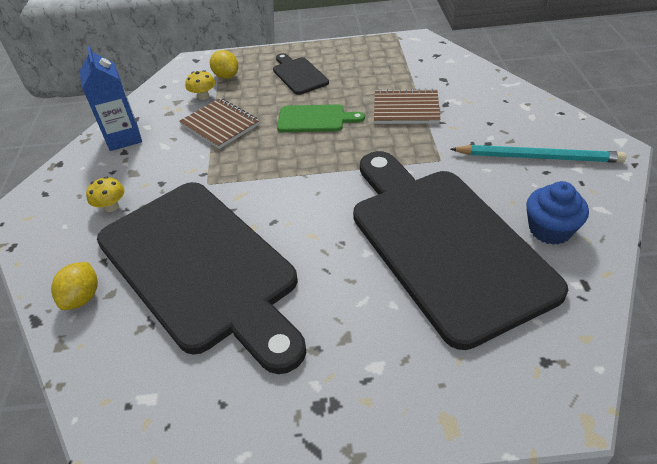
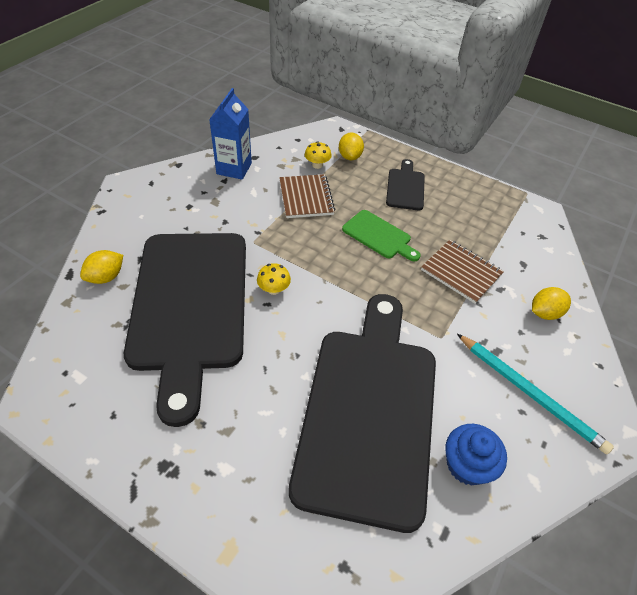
camera: 30 degrees right, 5 degrees up
yellow mushroom [86,176,125,212] -> yellow mushroom moved to [257,263,291,295]
none -> yellow lemon [532,287,571,320]

